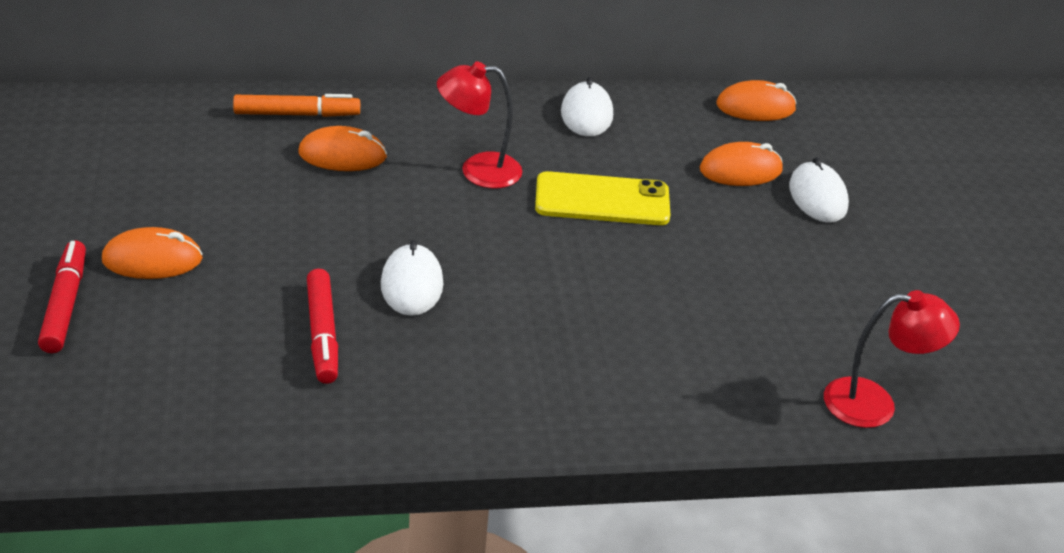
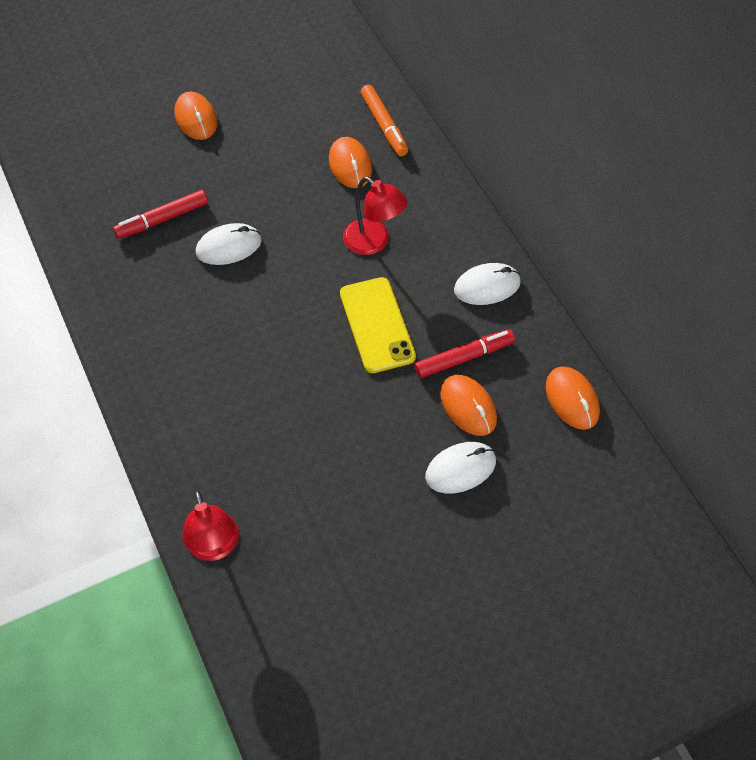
camera: 75 degrees right, 20 degrees up
red marker [38,241,86,353] -> red marker moved to [414,329,515,378]
red lamp [437,61,522,189] -> red lamp turned 150 degrees clockwise [343,177,407,255]

